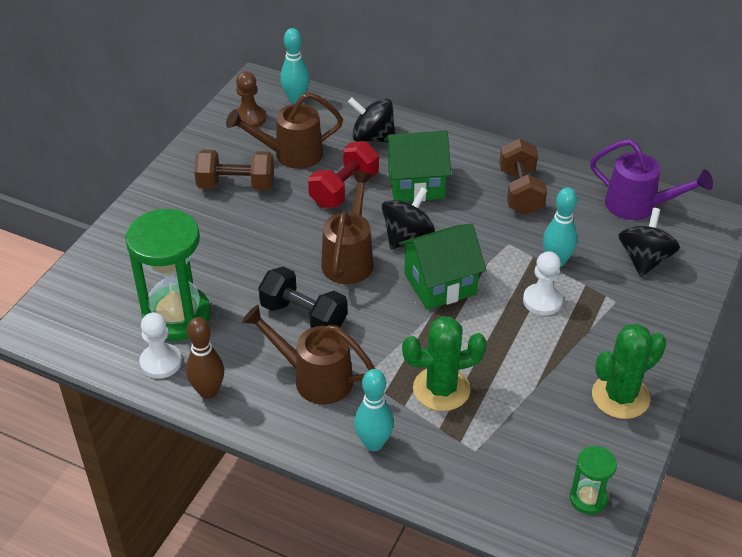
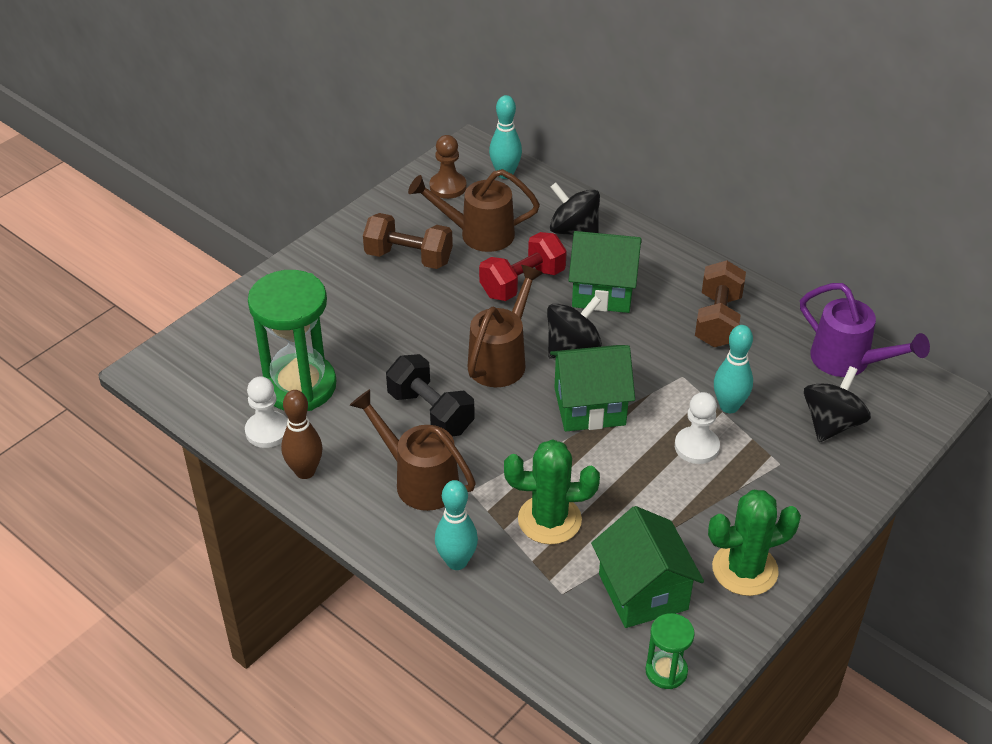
camera: 15 degrees right, 0 degrees up
none -> green house [591,506,704,628]

